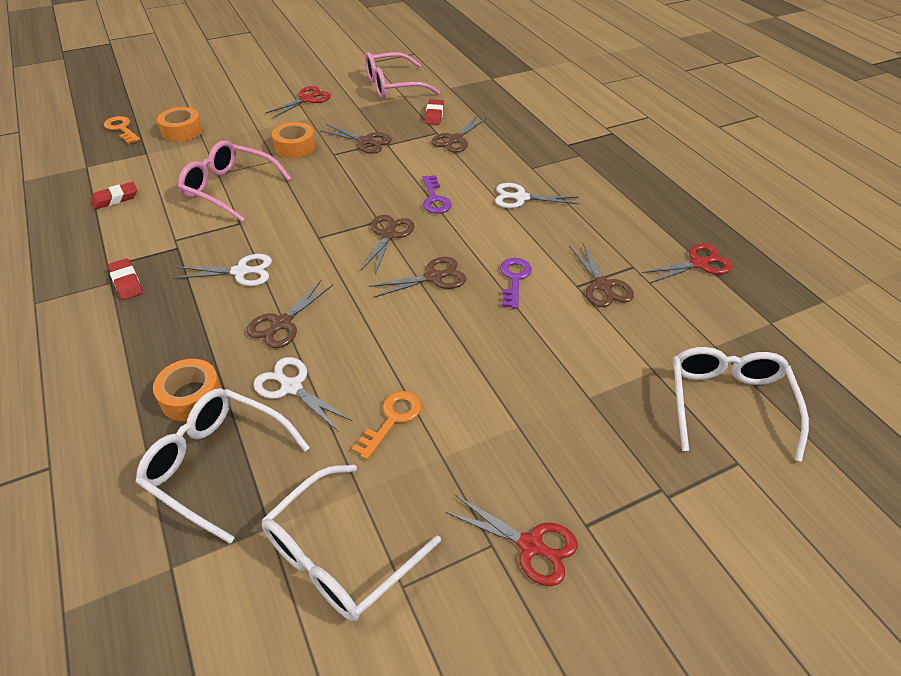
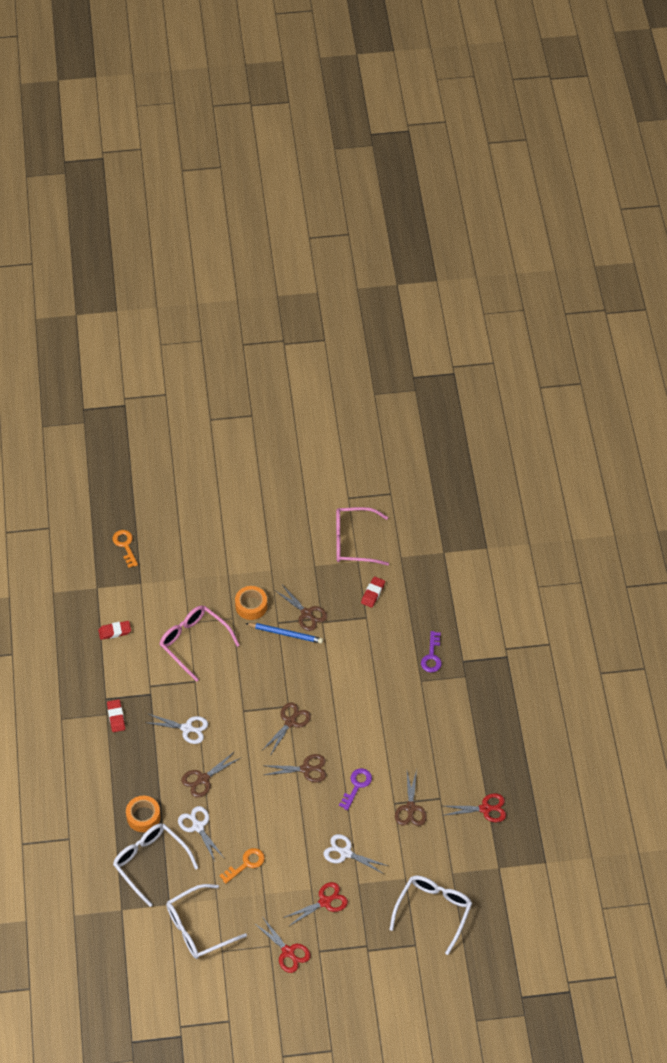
camera: 20 degrees right, 10 degrees up
orange tape [157,107,203,142] -> none
red scissors [265,86,331,118] -> red scissors moved to [283,882,348,927]
purple key [422,175,452,214] -> purple key moved to [421,631,442,672]
brown scissors [431,116,487,153] -> none
white scissors [495,183,579,208] -> white scissors moved to [324,834,388,874]
none -> blue pencil [245,623,323,644]

